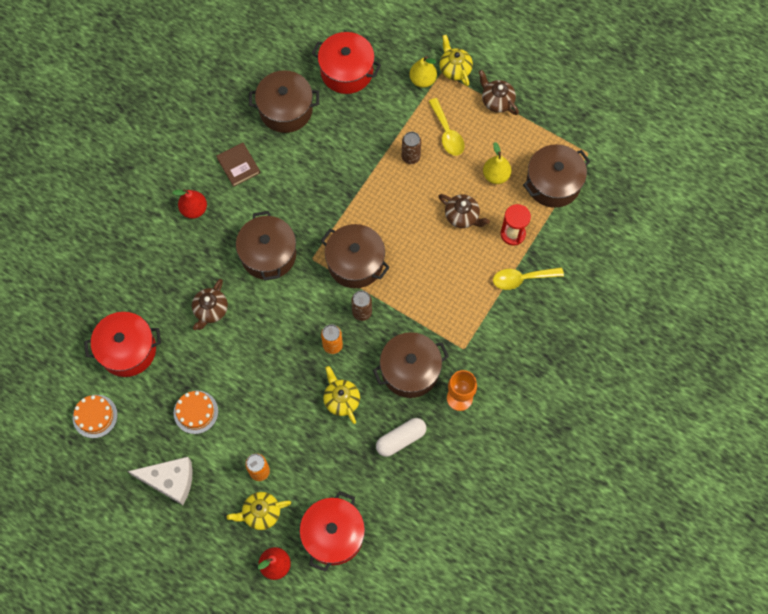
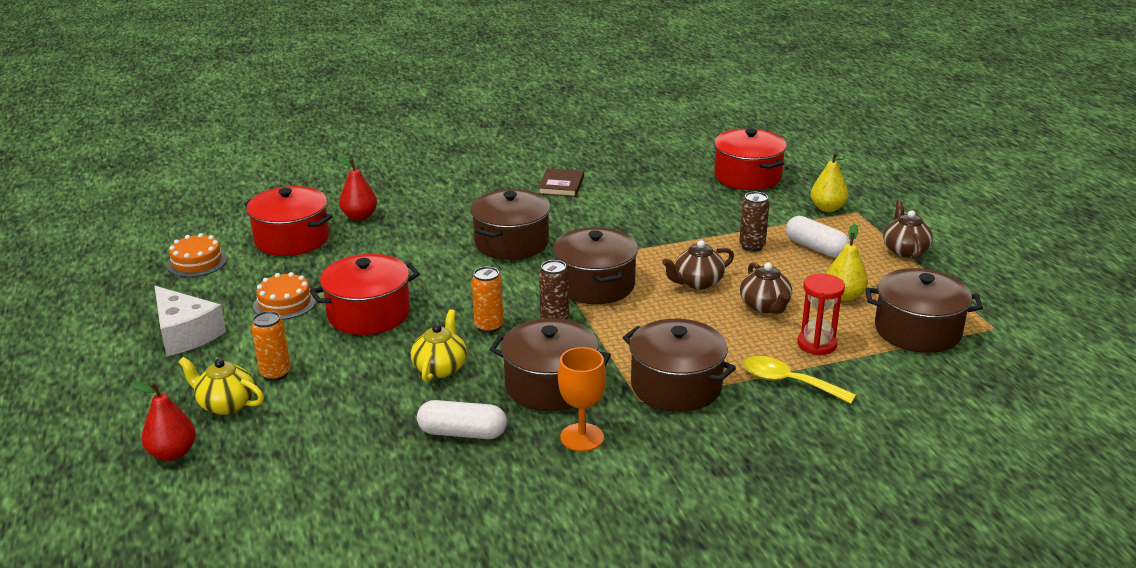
camera: 40 degrees right, 40 degrees down
red pear [173,189,207,219] -> red pear moved to [337,156,377,221]
brown teapot [192,279,228,330] -> brown teapot moved to [662,240,734,289]
brown pot [249,70,319,133] -> brown pot moved to [623,319,736,412]
red pot [299,491,365,572] -> red pot moved to [310,254,420,335]
yellow spoon [428,98,465,156] -> white capsule [786,216,850,258]
yellow teapot [439,35,473,86] -> none

